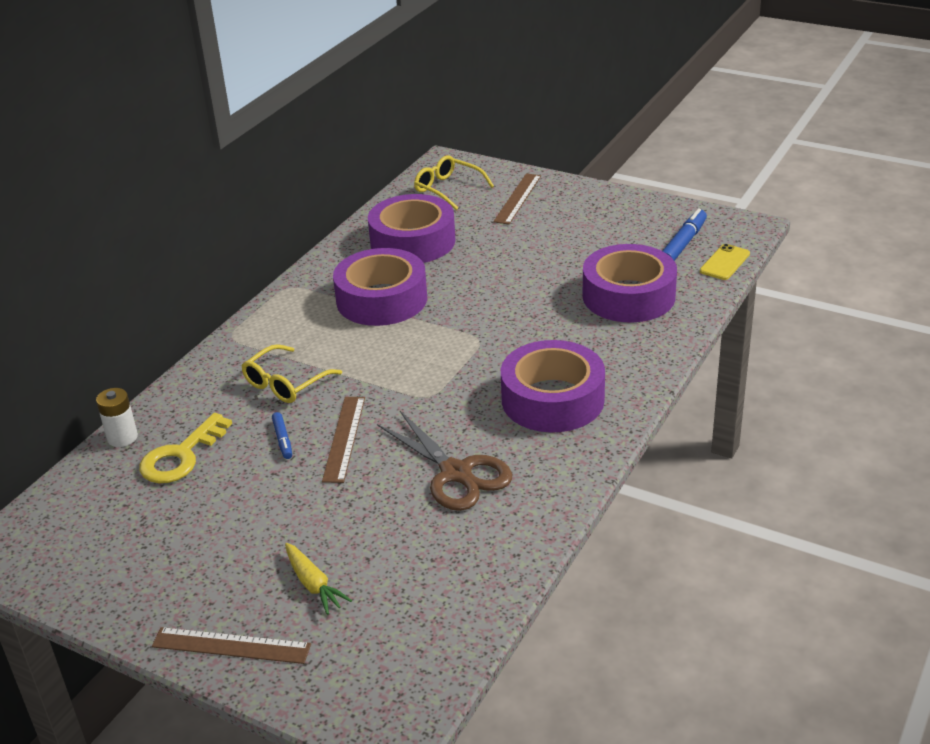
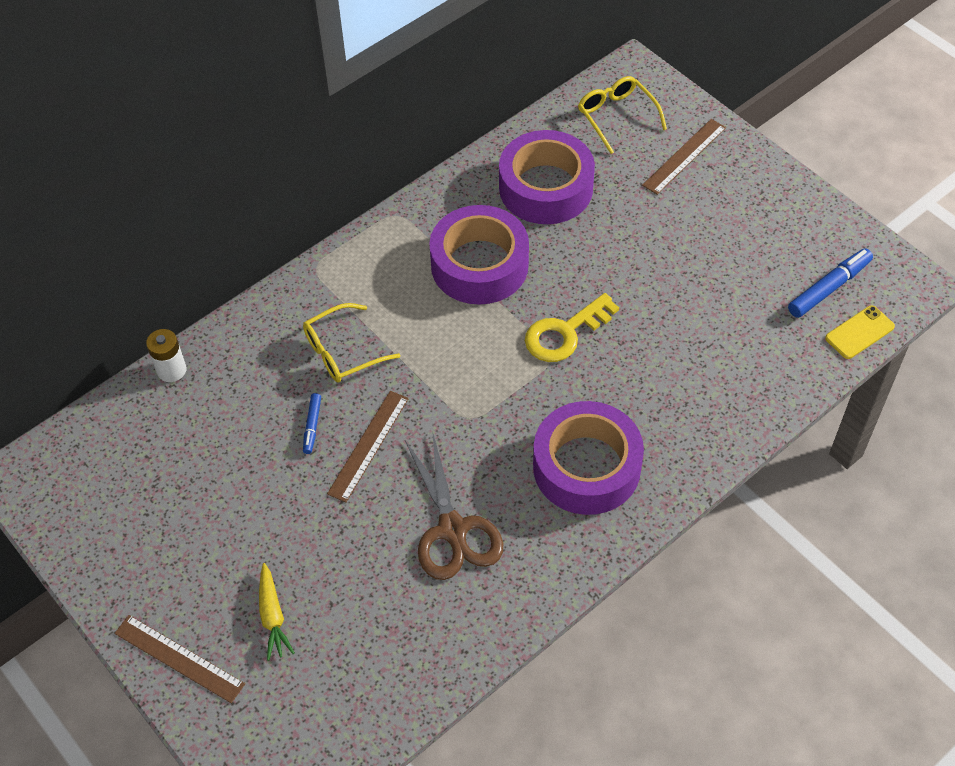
camera: 20 degrees right, 20 degrees up
yellow key [139,413,232,483] -> yellow key moved to [525,293,619,362]
purple tape [583,244,677,323] -> none

